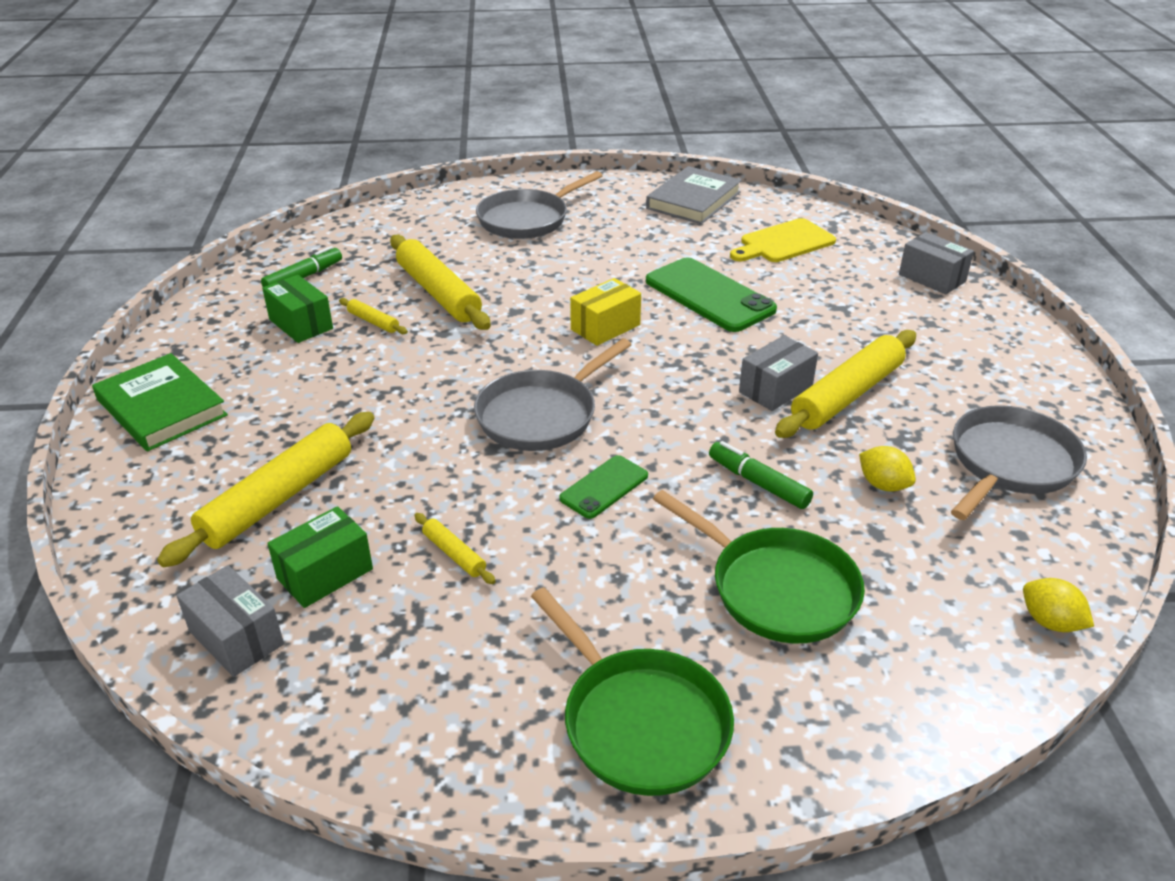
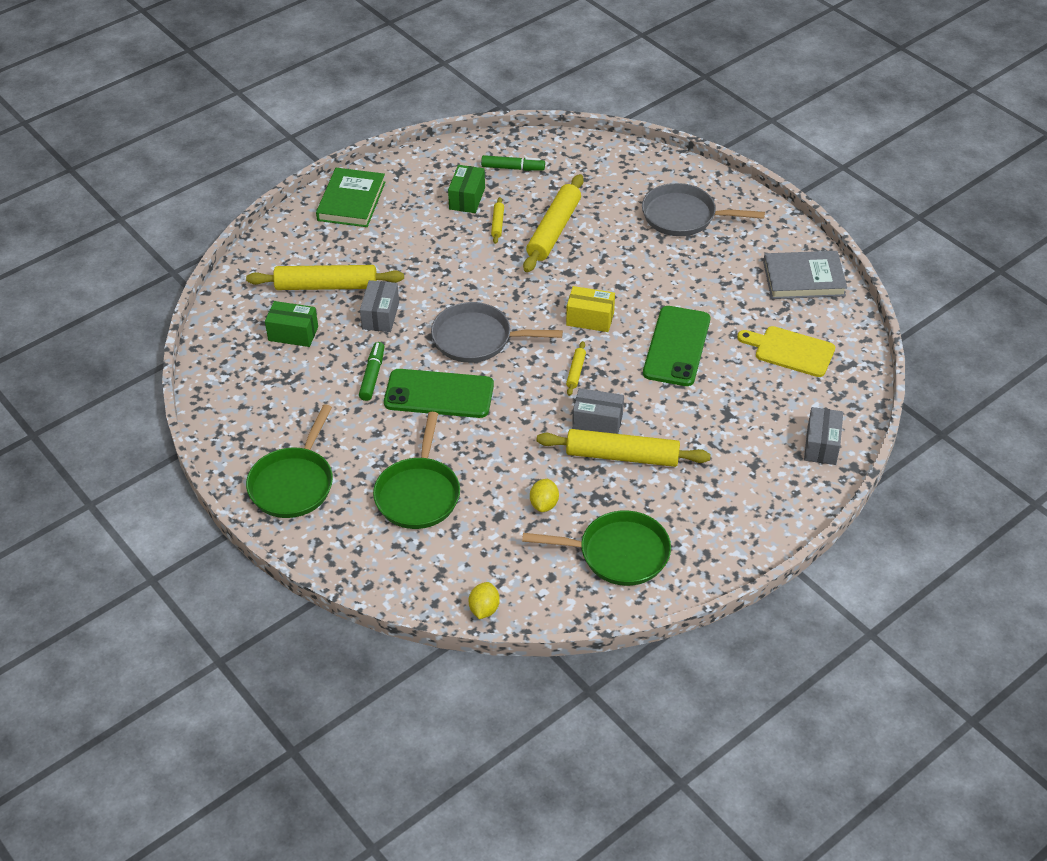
camera: 55 degrees right, 10 degrees up
grey box [176,565,284,677] -> grey box moved to [360,280,399,332]
yellow rolling pin [414,513,496,584] -> yellow rolling pin moved to [566,341,586,396]
green phone [559,455,648,519] -> green phone [384,369,494,418], size x1.85
green marker [709,441,813,509] -> green marker moved to [359,342,385,401]
grey pan [951,405,1087,520] -> green pan [522,510,671,586]

